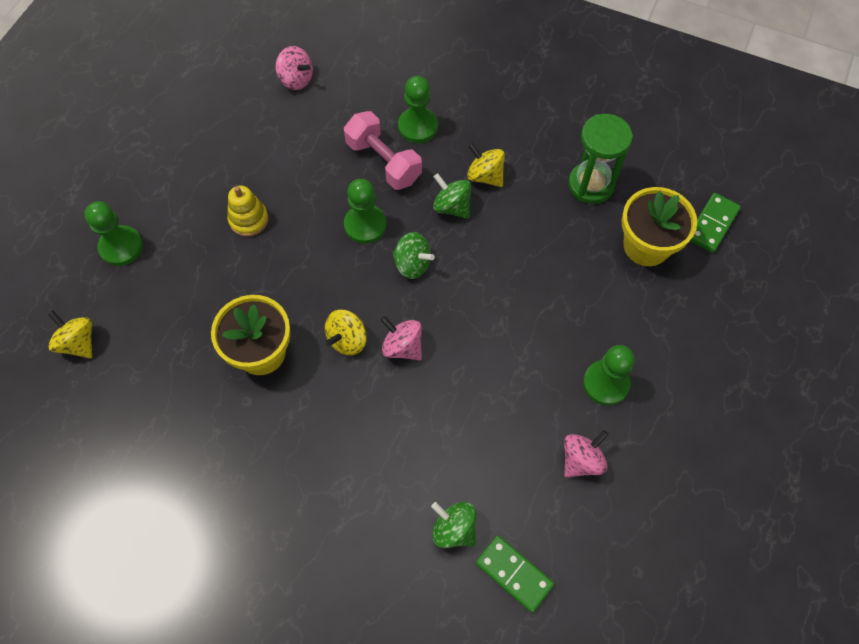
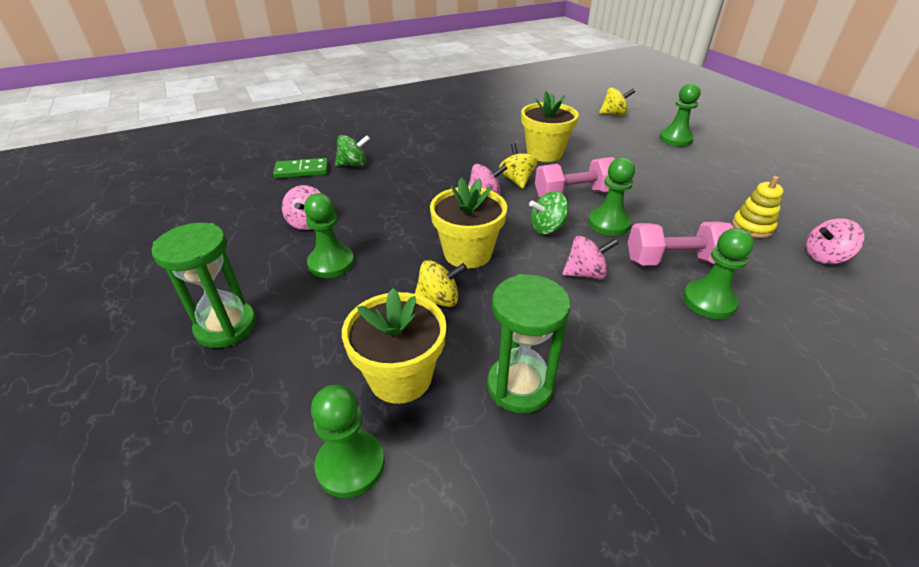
camera: 130 degrees right, 25 degrees down
yellow stacking toy [227,186,269,237] -> yellow stacking toy moved to [732,176,784,238]
green spinning top [433,173,471,219] -> pink spinning top [563,236,619,280]
yellow spinning top [467,143,505,187] -> yellow spinning top moved to [415,260,467,307]
green domino [690,193,741,253] -> green pawn [311,385,385,498]
none -> green hourglass [152,223,256,348]
none -> yellow flower pot [430,178,507,269]
none -> pink dumbbell [535,157,615,198]

